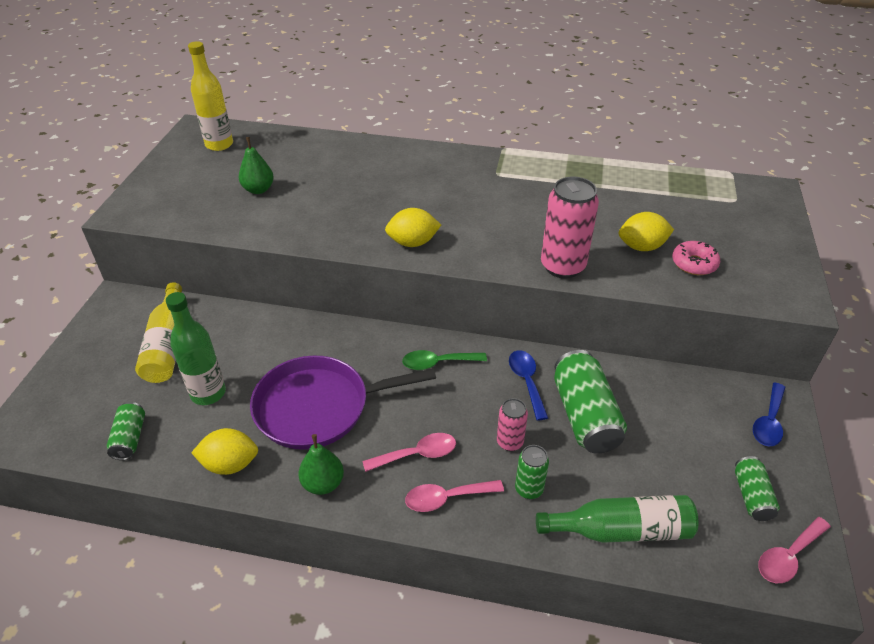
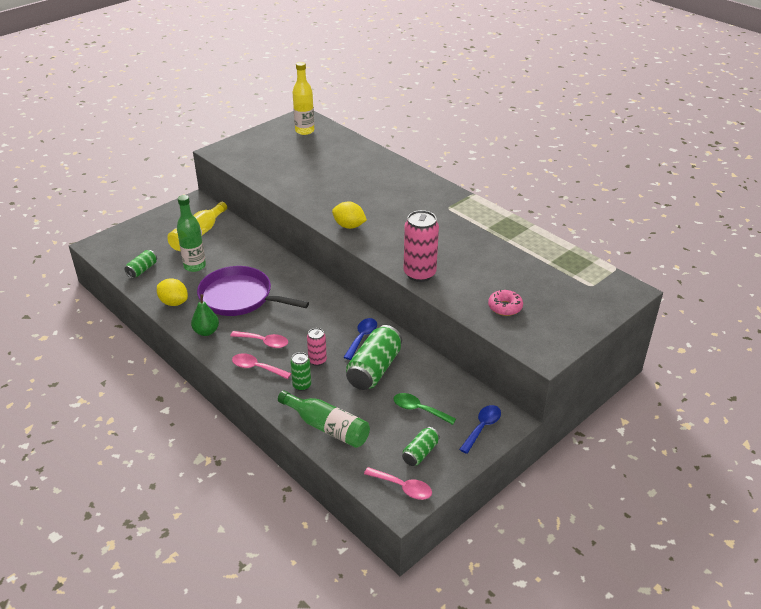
camera: 35 degrees right, 5 degrees down
green pear [239,137,274,194] -> none
green spoon [402,350,487,370] -> green spoon moved to [393,393,456,425]
yellow lemon [619,212,674,251] -> none
blue spoon [753,382,786,446] -> blue spoon turned 150 degrees clockwise [459,405,501,454]
pink spoon [758,517,831,583] -> pink spoon turned 150 degrees counterclockwise [364,467,432,500]

